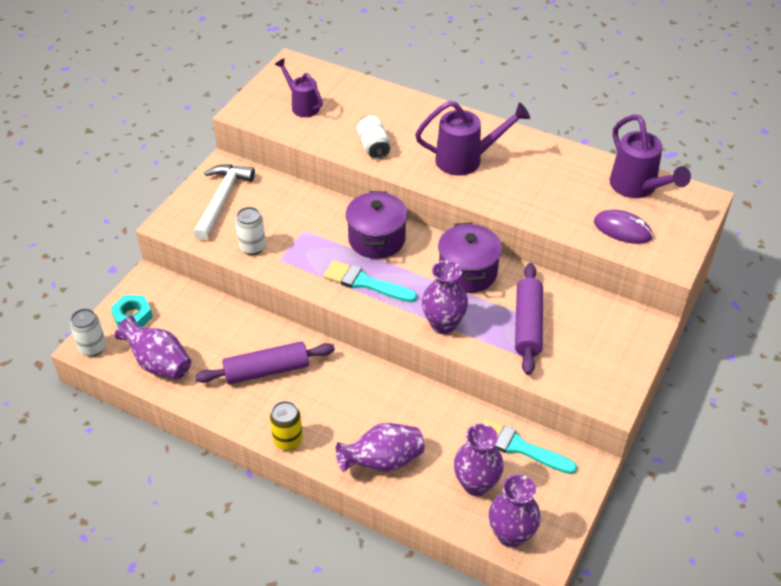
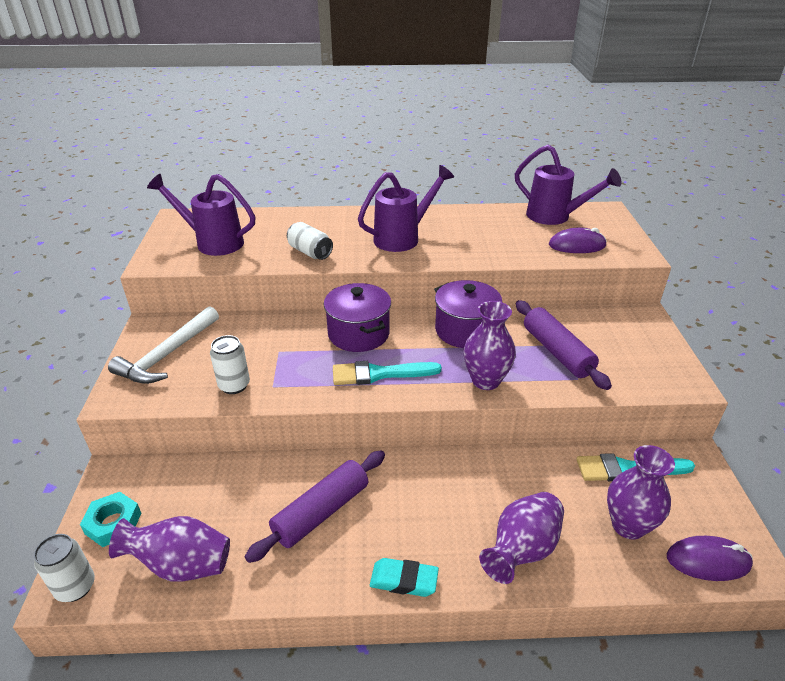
camera: 30 degrees left, 10 degrees down
white hammer [193,164,255,241] -> white hammer turned 135 degrees counterclockwise [108,306,219,384]
yellow can [270,401,303,451] -> turquoise eraser [370,558,439,597]
purple watering can [275,58,323,117] -> purple watering can [147,174,255,256], size x1.53
purple vase [489,474,541,548] -> purple mouse [667,536,753,581]

